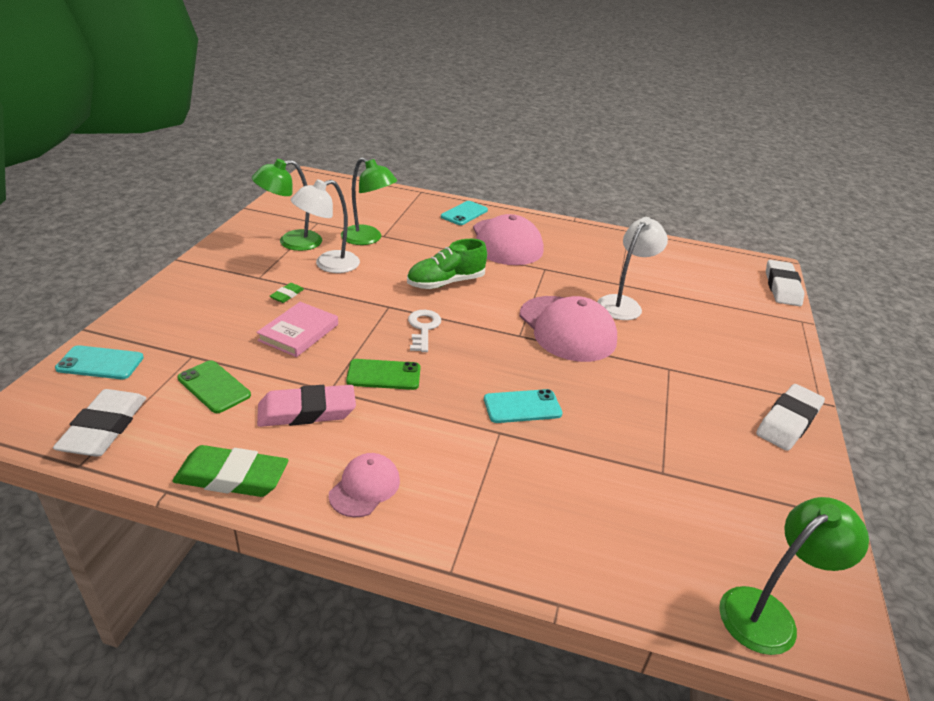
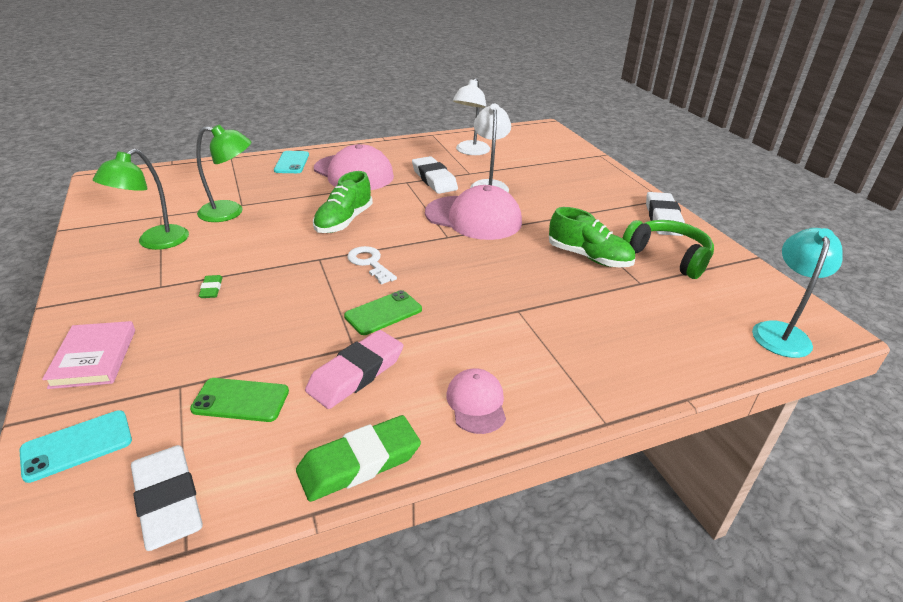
camera: 35 degrees left, 0 degrees up
pink book [256,302,338,357] -> pink book moved to [42,321,135,389]
white lamp [291,179,360,273] -> white lamp moved to [453,78,490,155]
turquoise phone [484,389,563,423] -> none
green lamp [719,497,869,655] -> turquoise lamp [752,228,843,358]
white eraser [766,260,804,306] -> white eraser moved to [412,156,458,194]
none -> green shoe [549,207,635,267]
none -> green headphones [622,220,714,279]

